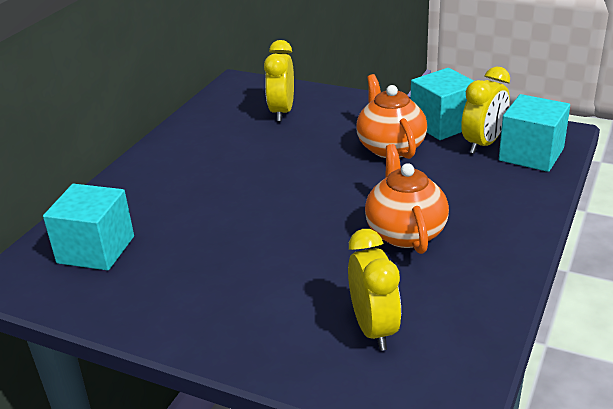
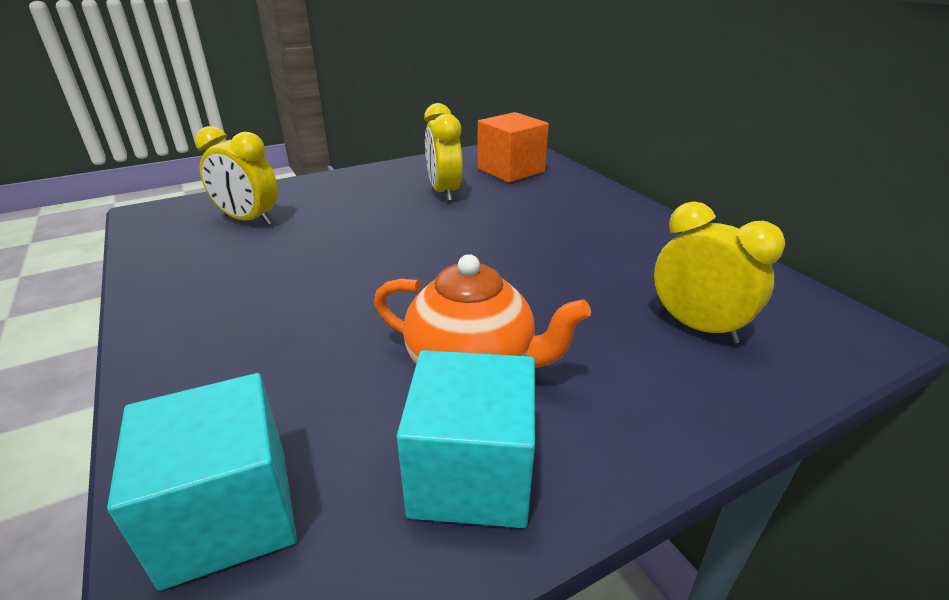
camera: 125 degrees right, 0 degrees up
turquoise cube [43,184,134,271] -> orange cube [478,112,549,183]
orange teapot [365,144,449,254] -> none
yellow clock [461,67,510,154] -> yellow clock moved to [424,103,463,201]

